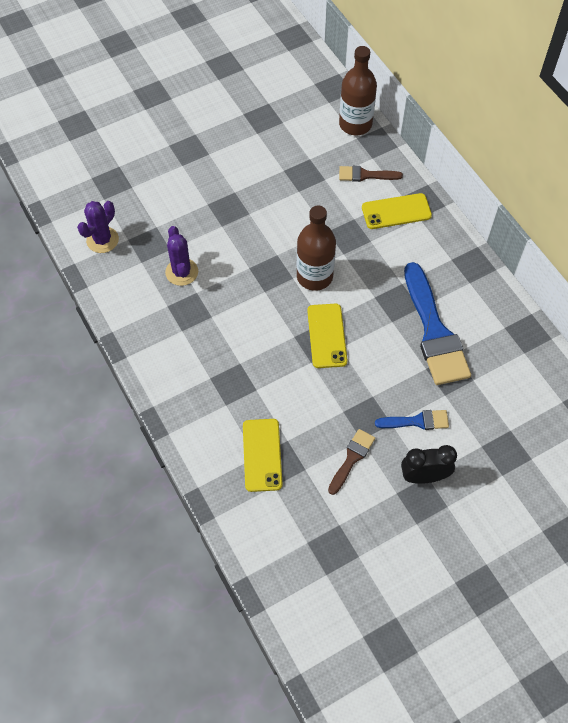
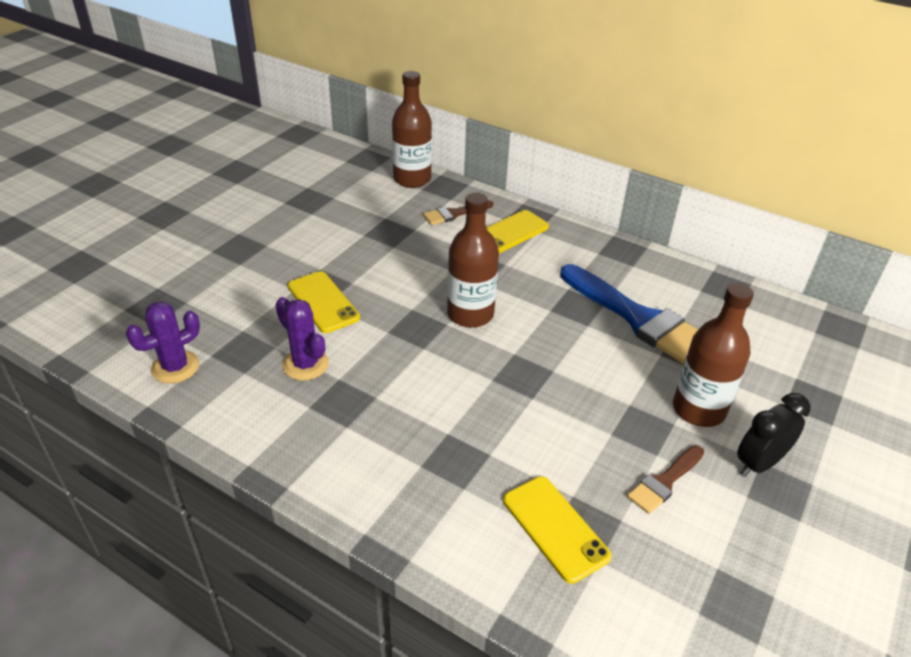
camera: 30 degrees left, 20 degrees down
purple cactus [77,201,119,253] -> purple cactus turned 45 degrees clockwise [126,301,200,383]
yellow phone [307,304,347,368] -> yellow phone moved to [288,271,360,333]
brown brush [328,429,375,495] -> brown brush turned 135 degrees counterclockwise [627,445,704,514]
blue brush [375,410,449,430] -> brown bottle [673,283,754,427]

